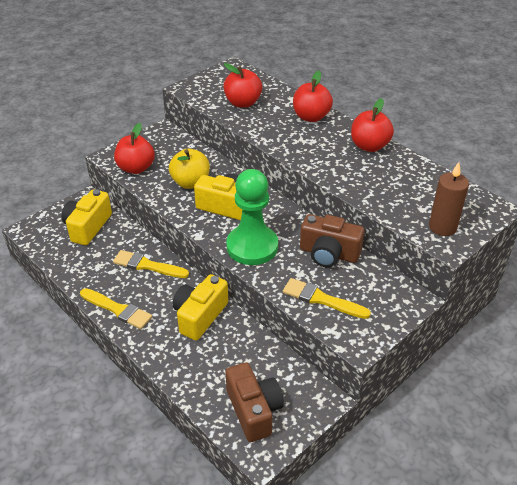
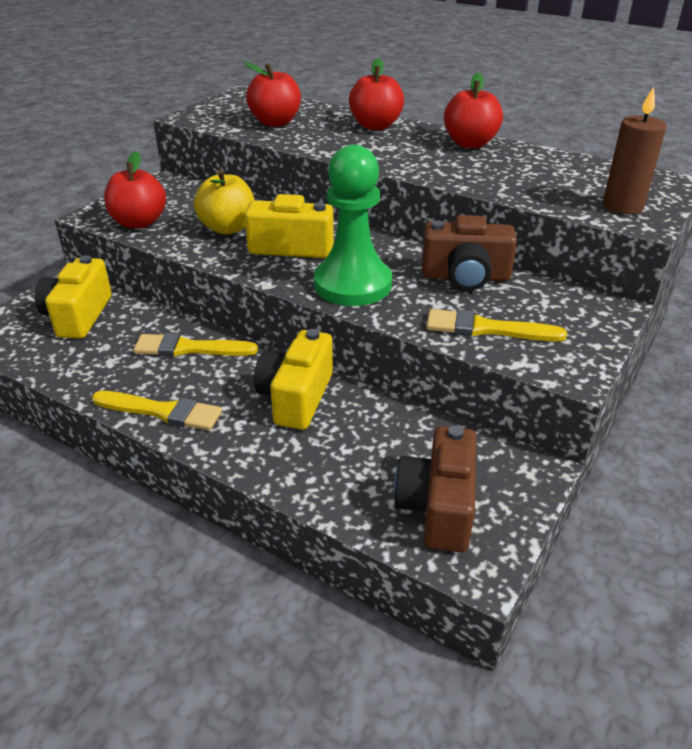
camera: 15 degrees left, 5 degrees down
brown camera [225,362,284,442] -> brown camera turned 135 degrees counterclockwise [394,426,477,553]

